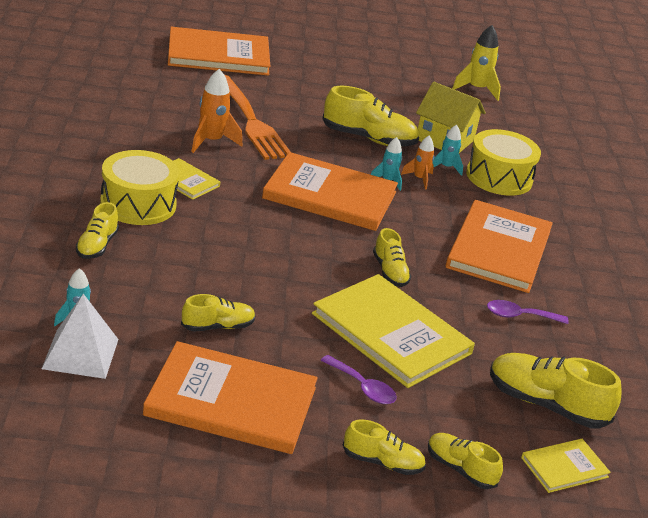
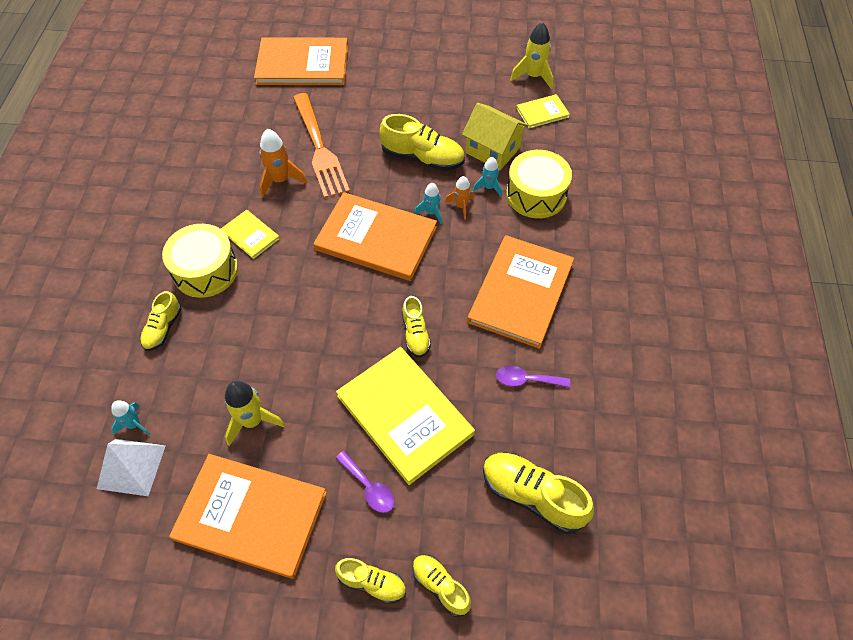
camera: 10 degrees right, 25 degrees up
yellow shoe [181,294,256,332] -> yellow rocket [225,381,285,446]
yellow book [521,439,611,493] -> yellow book moved to [516,94,570,128]

